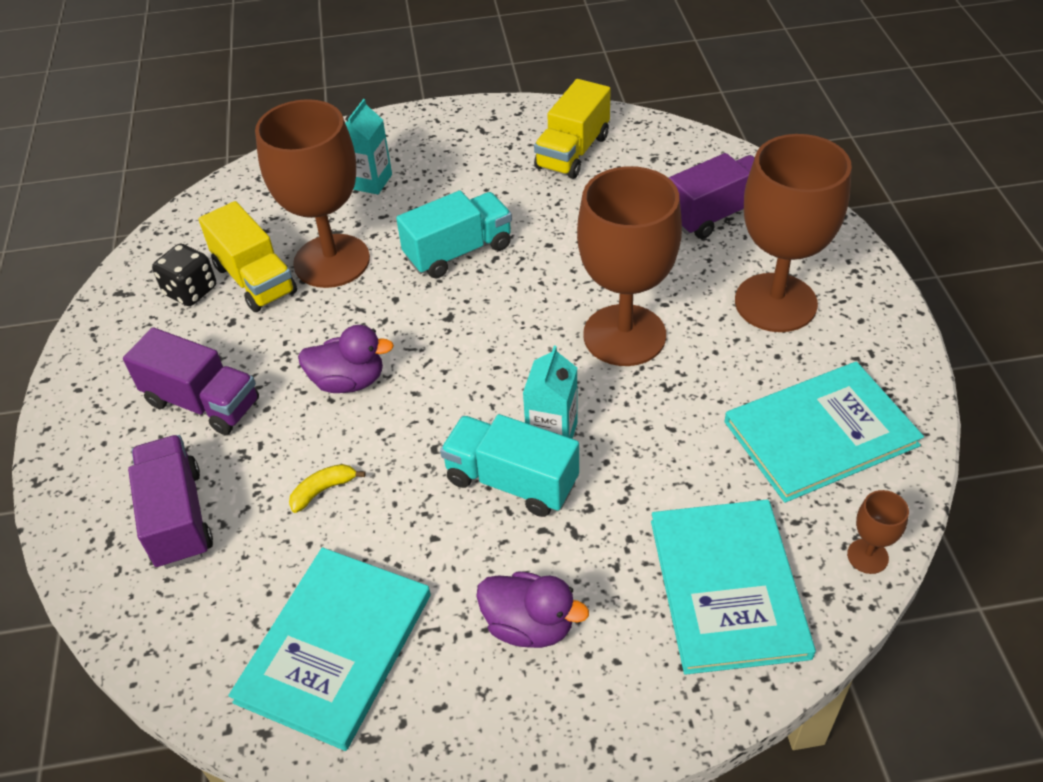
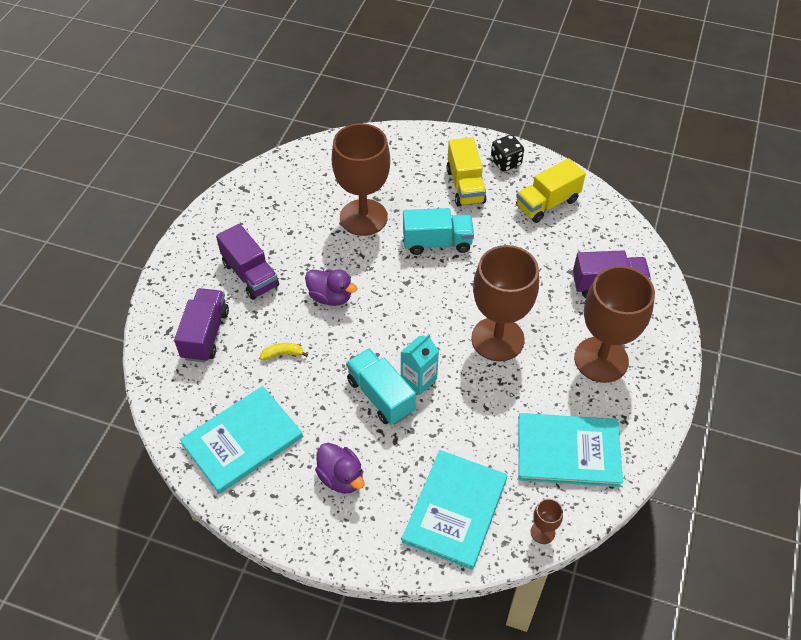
camera: 25 degrees right, 5 degrees up
black dice [152,244,216,306] -> black dice moved to [491,135,524,172]
yellow truck [199,201,297,312] -> yellow truck moved to [446,137,487,207]
turquoise carton [345,99,392,195] -> none

